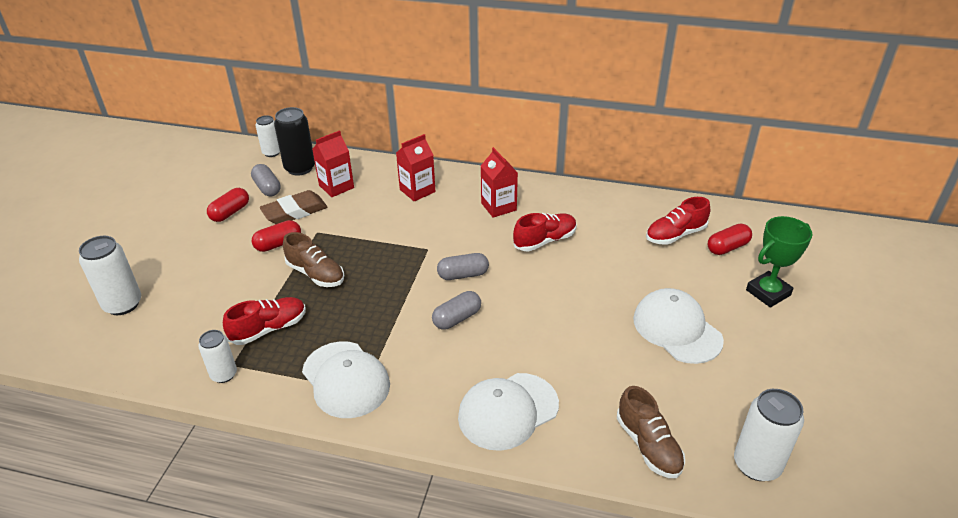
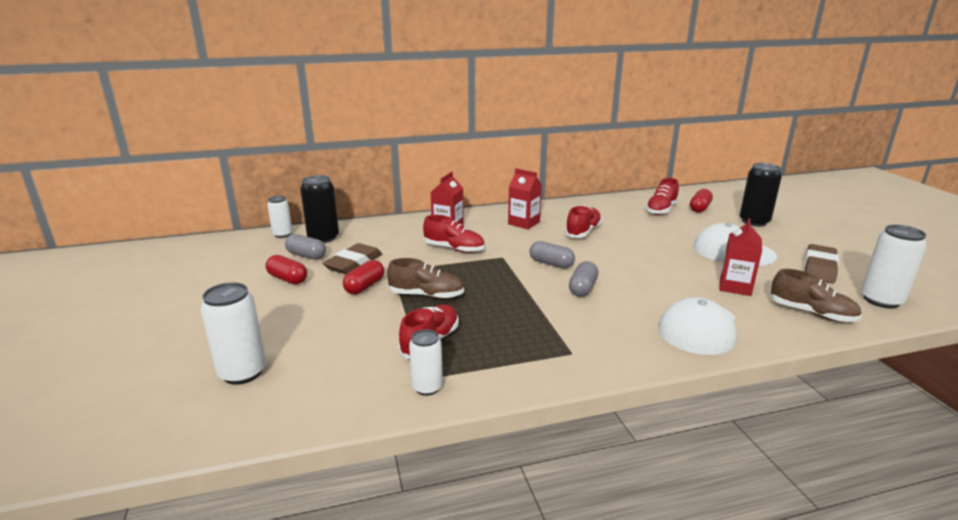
camera: 30 degrees left, 15 degrees down
red capsule [207,188,249,222] -> red capsule turned 60 degrees counterclockwise [265,255,307,284]
white cap [302,341,390,418] -> none
red carton [312,130,354,197] -> red carton moved to [719,218,762,296]
grey capsule [437,253,489,280] -> grey capsule turned 75 degrees clockwise [530,241,575,268]
green trophy [746,216,813,308] -> black can [740,163,782,227]
none -> red shoe [423,215,485,253]
none -> brown eraser [804,244,839,284]

